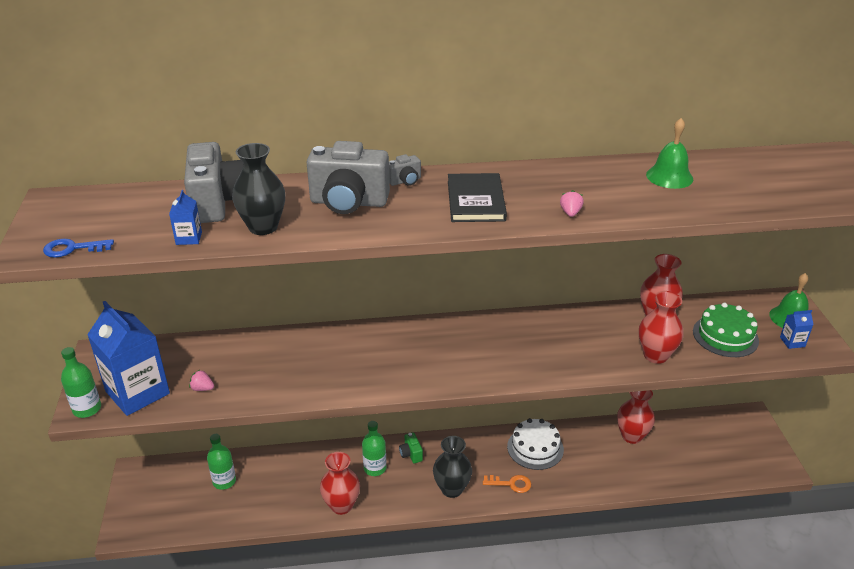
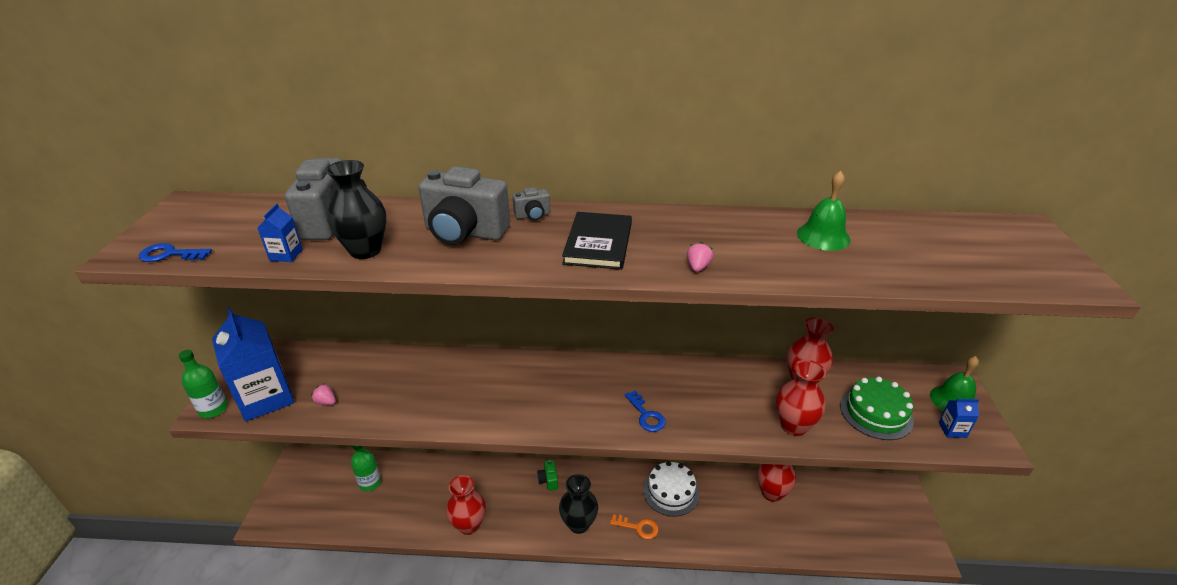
camera: 10 degrees right, 0 degrees up
green bottle [362,421,386,476] -> none
none -> blue key [625,391,666,432]

